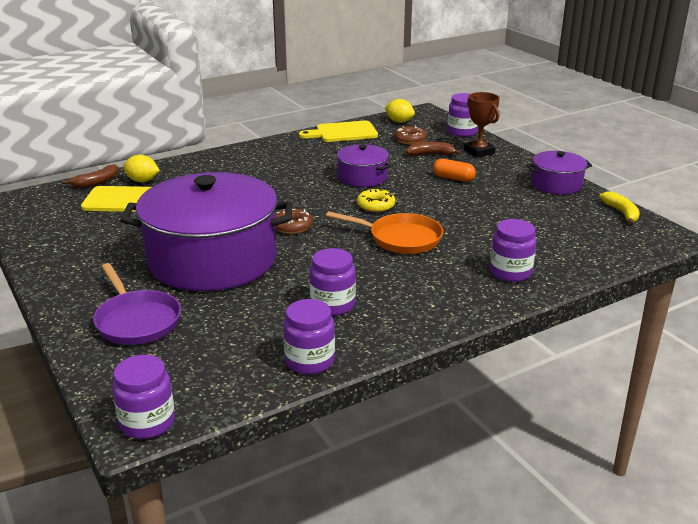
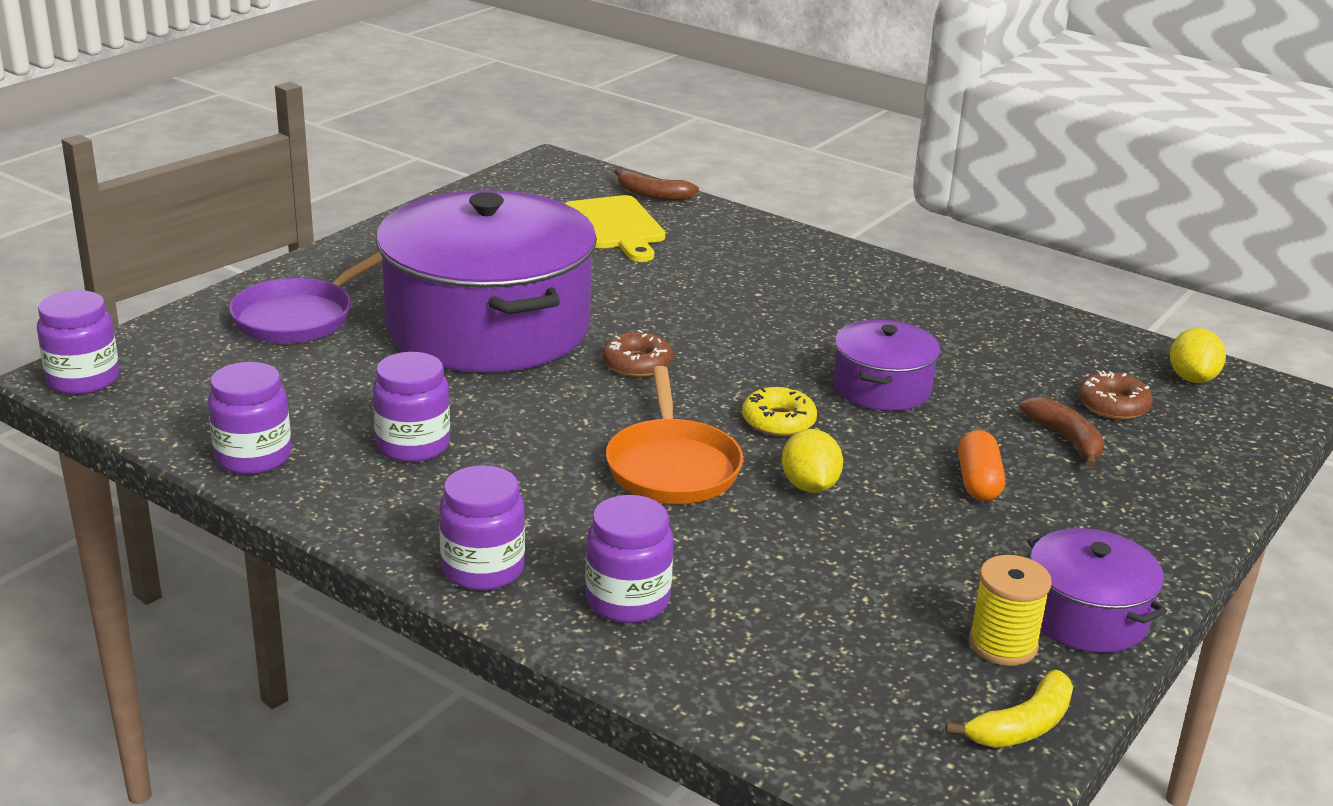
camera: 65 degrees right, 0 degrees up
yellow lemon [123,155,160,182] -> yellow lemon moved to [782,429,843,493]
yellow cutting board [299,121,378,142] -> none
purple jar [448,93,478,137] -> purple jar moved to [439,465,525,591]
brown trophy [464,92,500,158] -> none
none -> yellow spool [969,555,1052,666]

